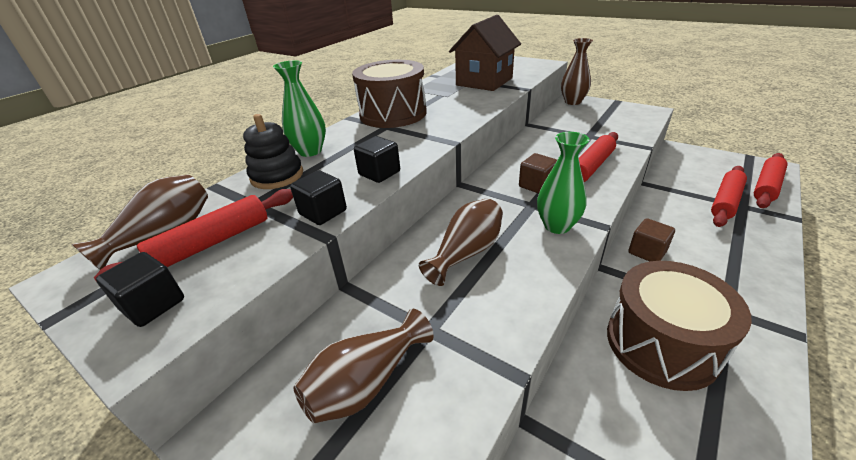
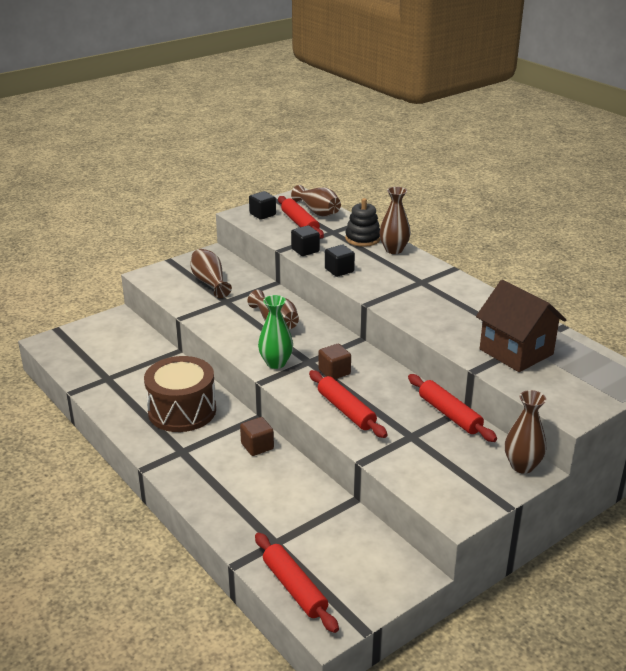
camera: 105 degrees right, 5 degrees down
green vase [273,60,326,157] -> brown vase [379,187,411,254]
brown drum [352,60,427,128] -> none
red rolling pin [711,166,747,227] -> red rolling pin moved to [408,374,497,442]

